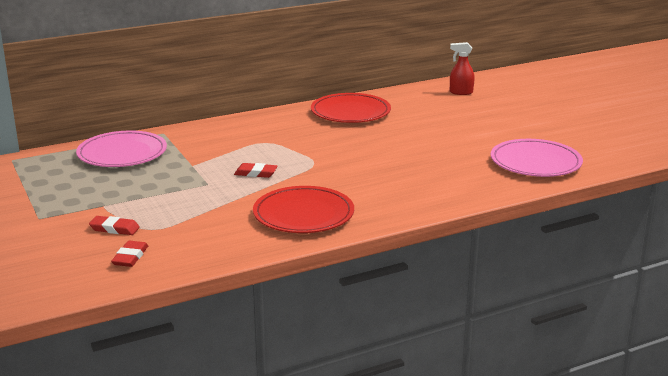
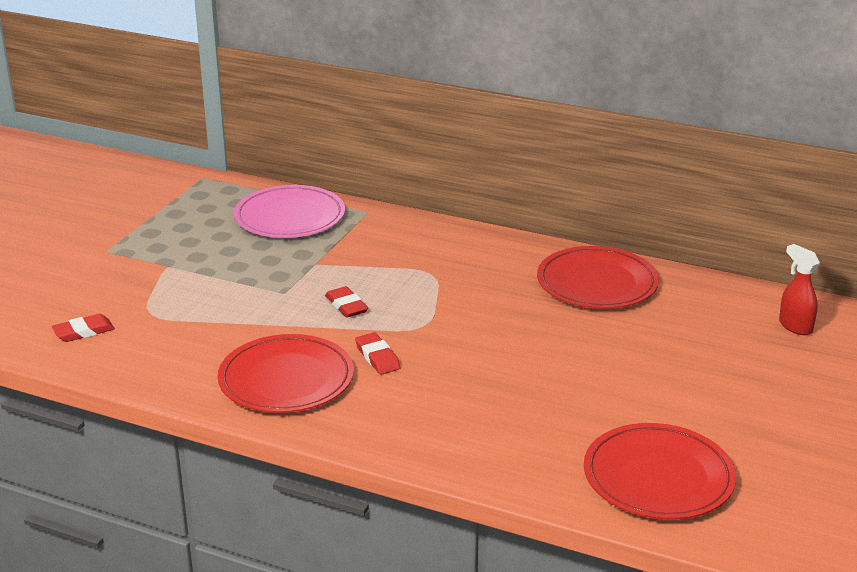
camera: 50 degrees right, 5 degrees up
red eraser [89,216,140,235] -> red eraser moved to [355,332,400,375]
pink plate [491,139,583,177] -> red plate [584,423,736,520]

